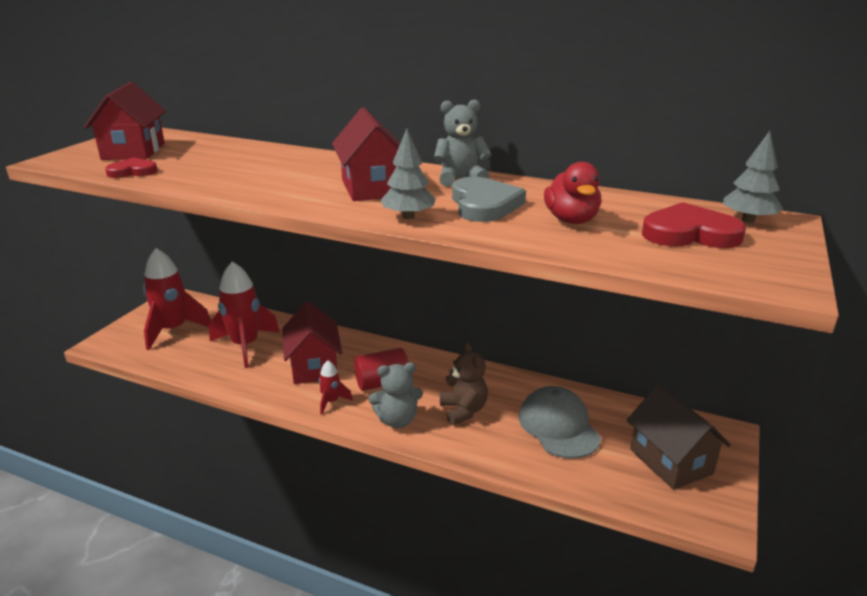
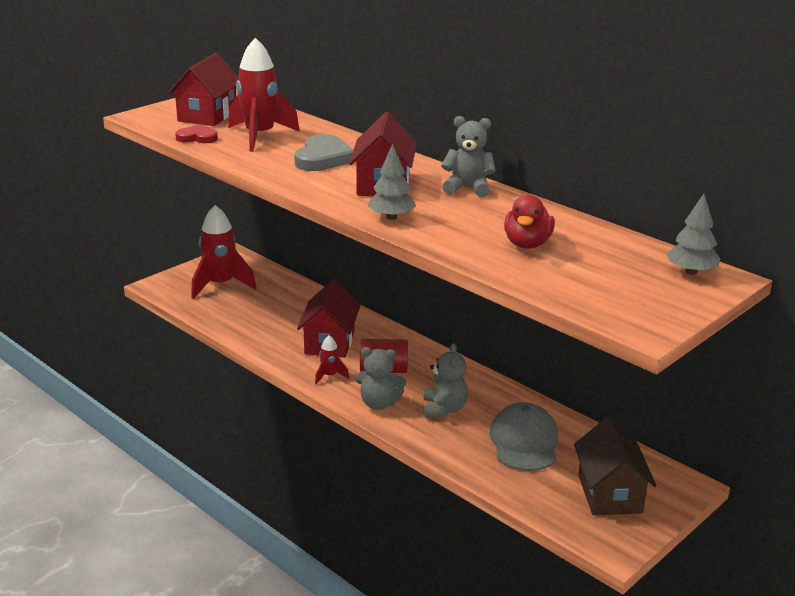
camera: 20 degrees right, 0 degrees up
red rocket [209,261,280,368] -> red rocket moved to [228,38,300,152]
brown teddy bear [440,342,488,425] -> grey teddy bear [423,343,468,418]
grey heart [452,177,526,222] -> grey heart moved to [294,134,356,171]
red heart [642,202,746,248] -> none

